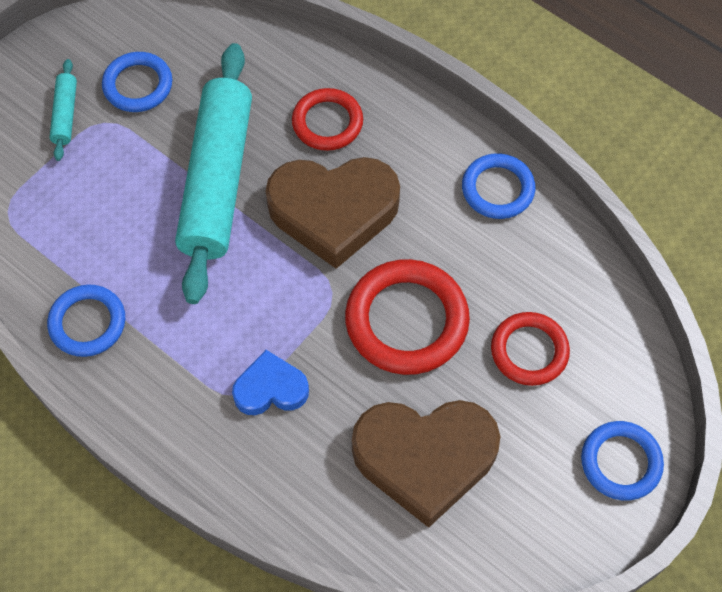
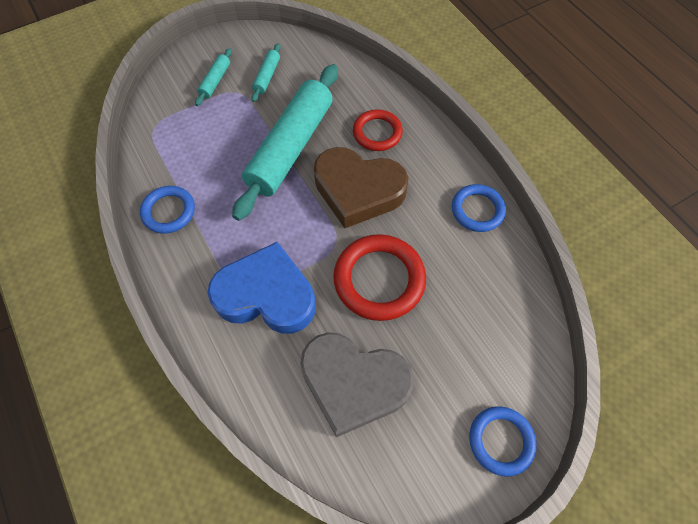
camera: 20 degrees right, 0 degrees up
blue ring [102,52,172,112] -> turquoise rolling pin [251,43,281,102]
blue heart [232,350,309,415] -> blue heart [208,242,316,334], size x1.88
brown heart [352,400,501,528] -> grey heart [300,332,414,437]
red ring [491,312,570,386] -> none

